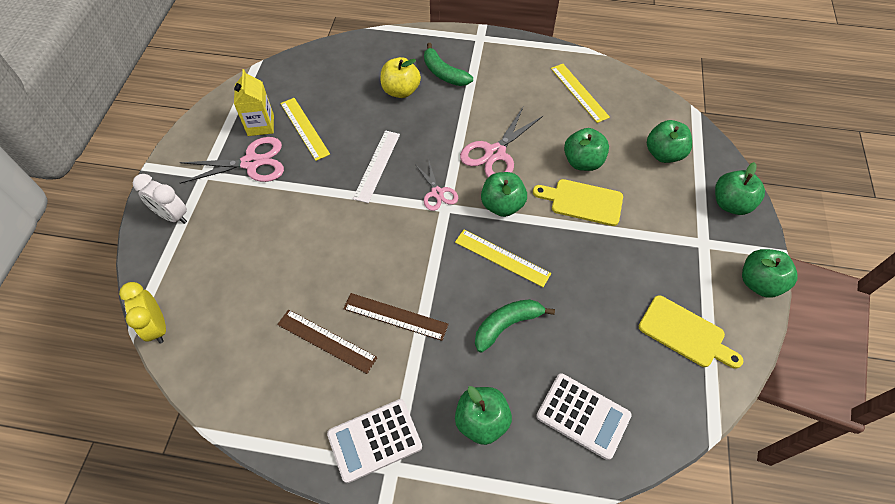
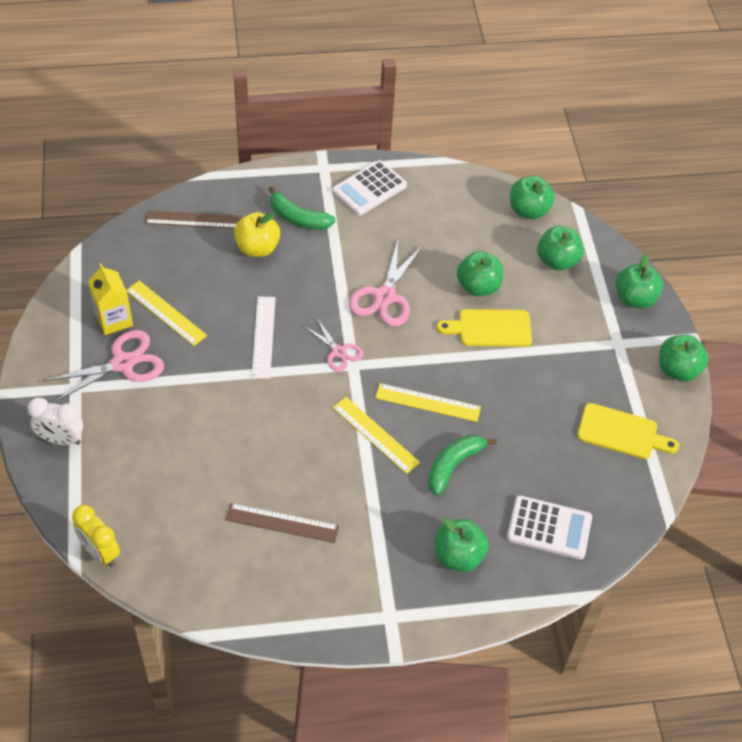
camera: 20 degrees left, 5 degrees down
white calculator [327,399,422,483] -> white calculator moved to [332,160,407,216]
brown ruler [343,293,449,341] -> brown ruler moved to [145,210,242,229]
green apple [481,172,527,217] -> green apple moved to [510,176,555,219]
yellow ruler [551,64,610,123] -> yellow ruler moved to [333,397,420,474]

